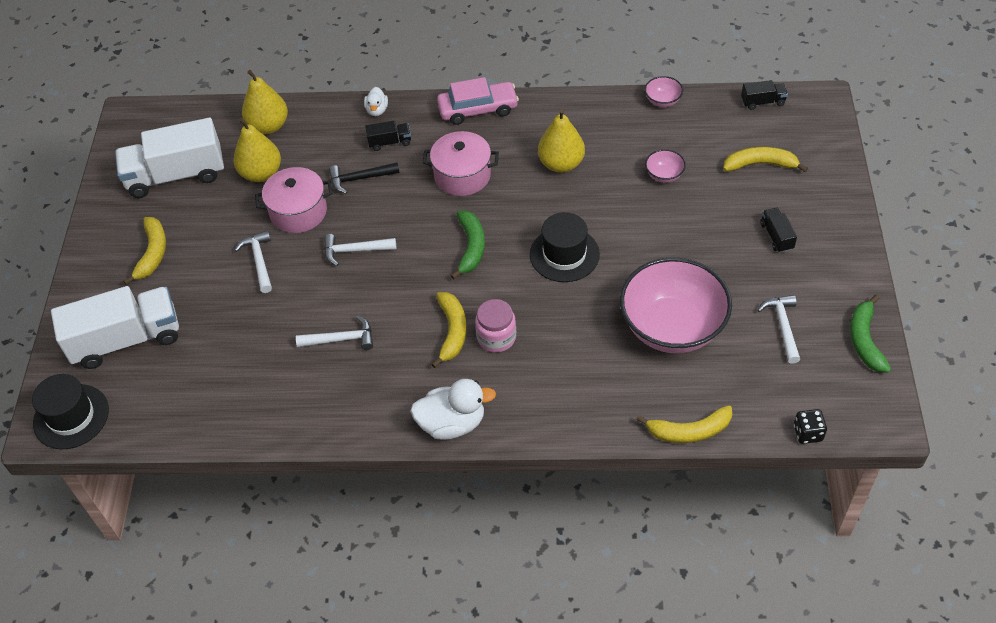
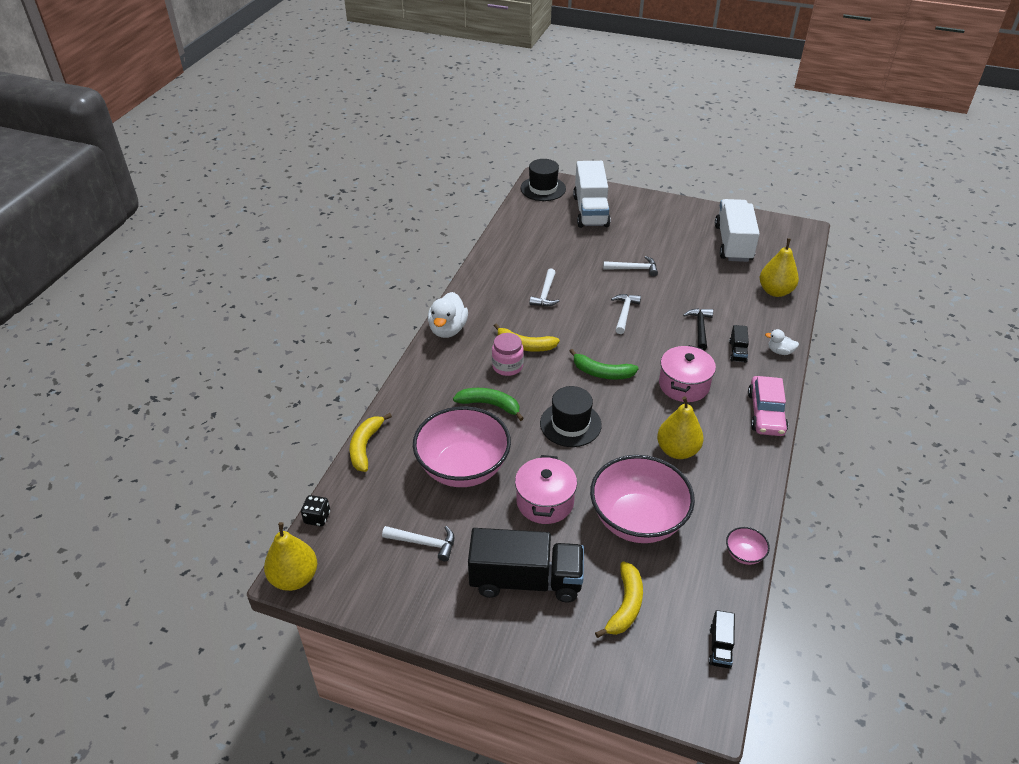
camera: 105 degrees right, 10 degrees down
yellow banana [123,217,166,285] -> none
yellow pear [233,118,281,182] -> yellow pear moved to [264,522,318,591]
pink pot [255,167,333,233] -> pink pot moved to [515,455,577,524]
pink bowl [645,149,686,183] -> pink bowl [590,455,695,543], size x2.46
black truck [760,208,797,253] -> black truck [468,528,584,603], size x2.29
green banana [850,295,891,372] -> green banana moved to [453,388,524,421]

